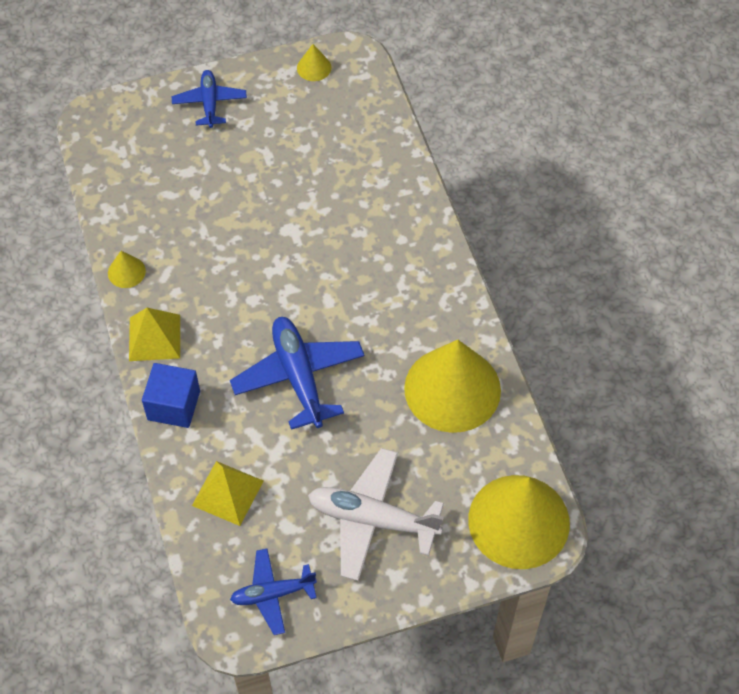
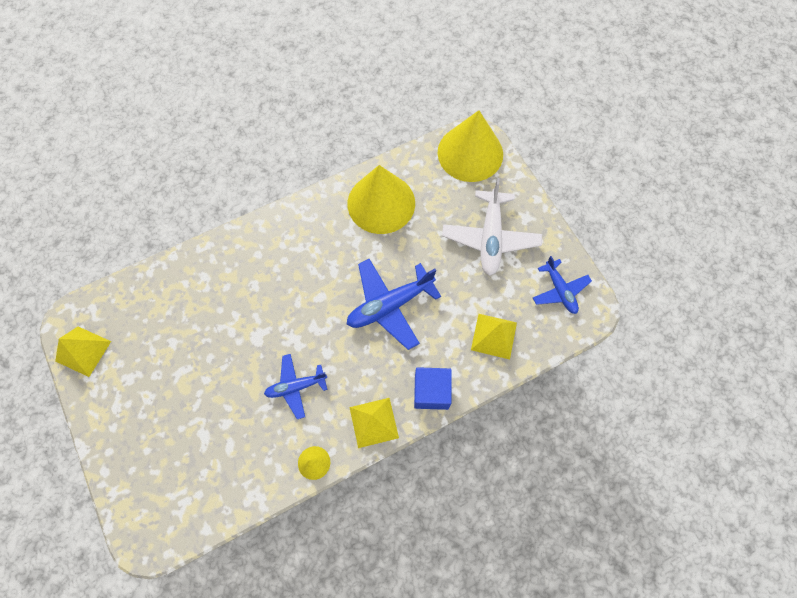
camera: 100 degrees left, 10 degrees up
blue plane [172,70,247,128] -> blue plane moved to [264,354,327,419]
yellow cone [297,44,331,81] -> yellow pyramid [55,326,111,377]

